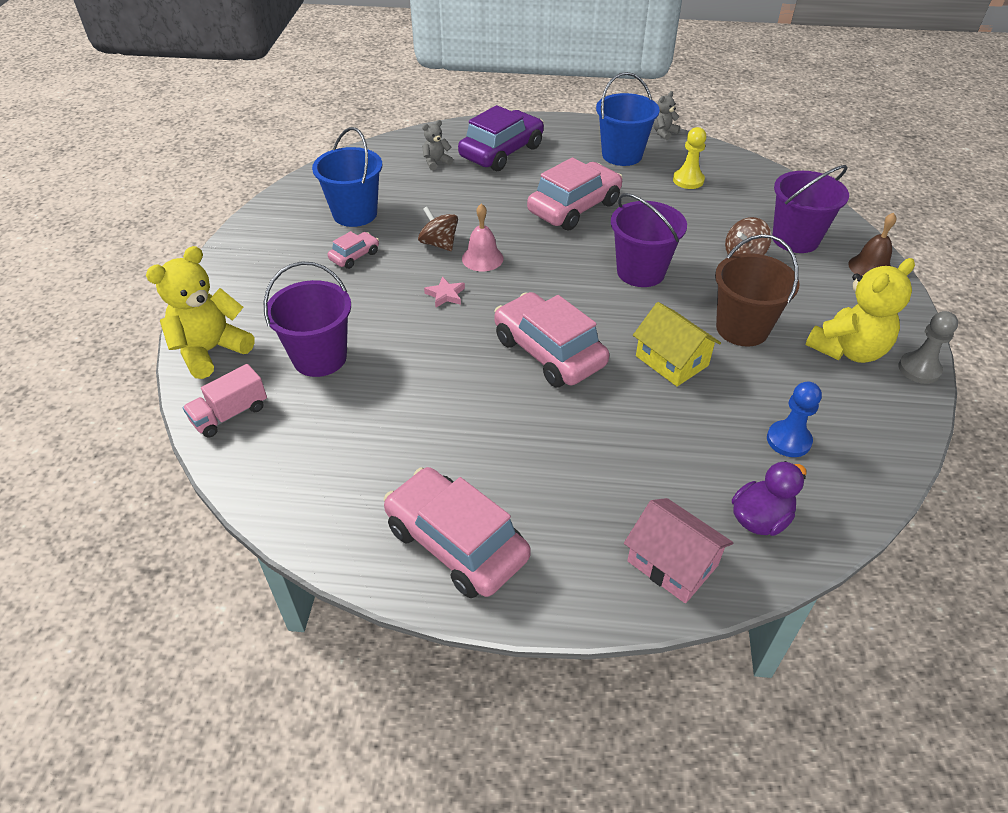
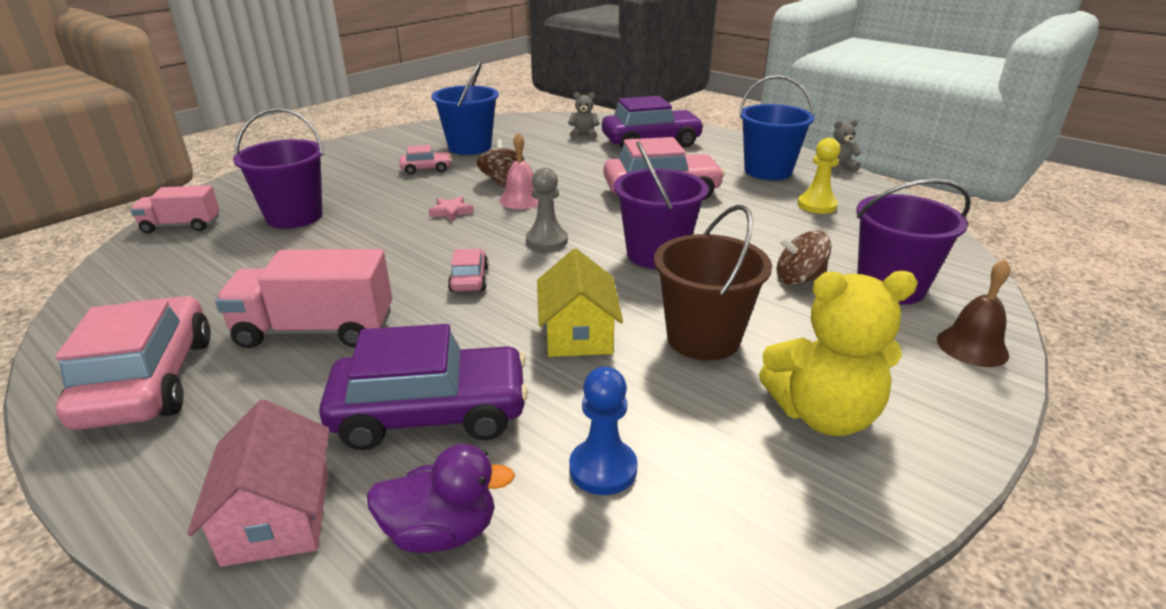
camera: 35 degrees right, 15 degrees down
yellow teddy bear [146,246,255,379] -> none
pink car [494,292,609,388] -> pink car [448,249,488,292], size x0.48
grey pawn [898,311,958,384] -> grey pawn moved to [526,168,568,251]
none -> pink truck [215,249,392,348]
none -> purple car [319,324,528,450]

